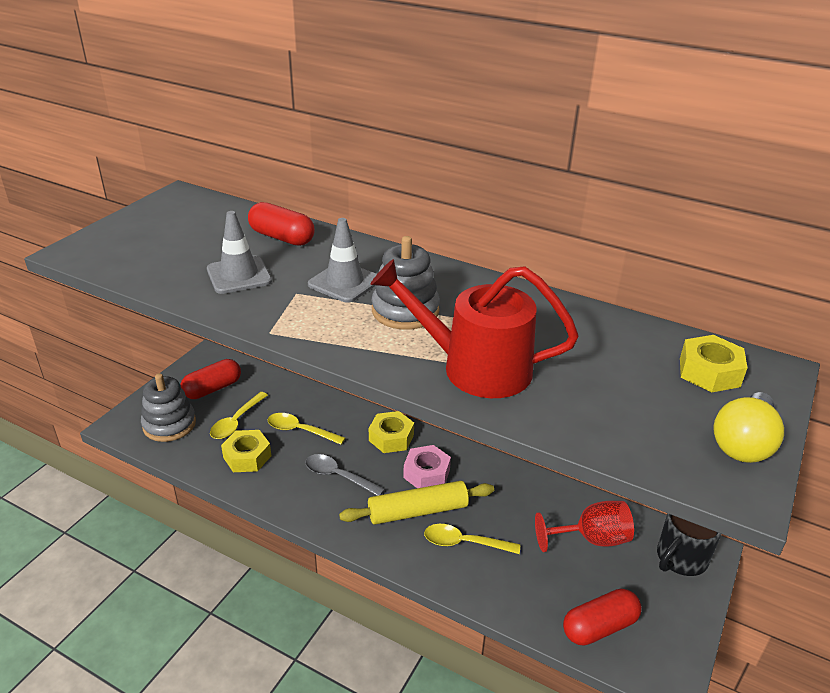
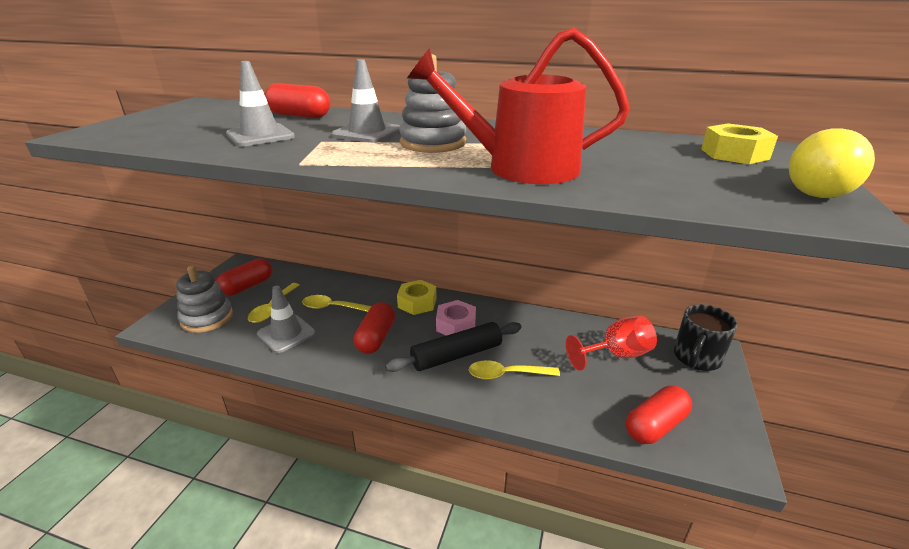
camera: 10 degrees left, 5 degrees down
yellow nut [221,430,271,472] -> grey traffic cone [257,286,316,353]
grey spoon [305,454,385,496] -> red capsule [354,302,395,354]
yellow rolling pin [339,481,494,525] -> black rolling pin [385,322,522,372]

